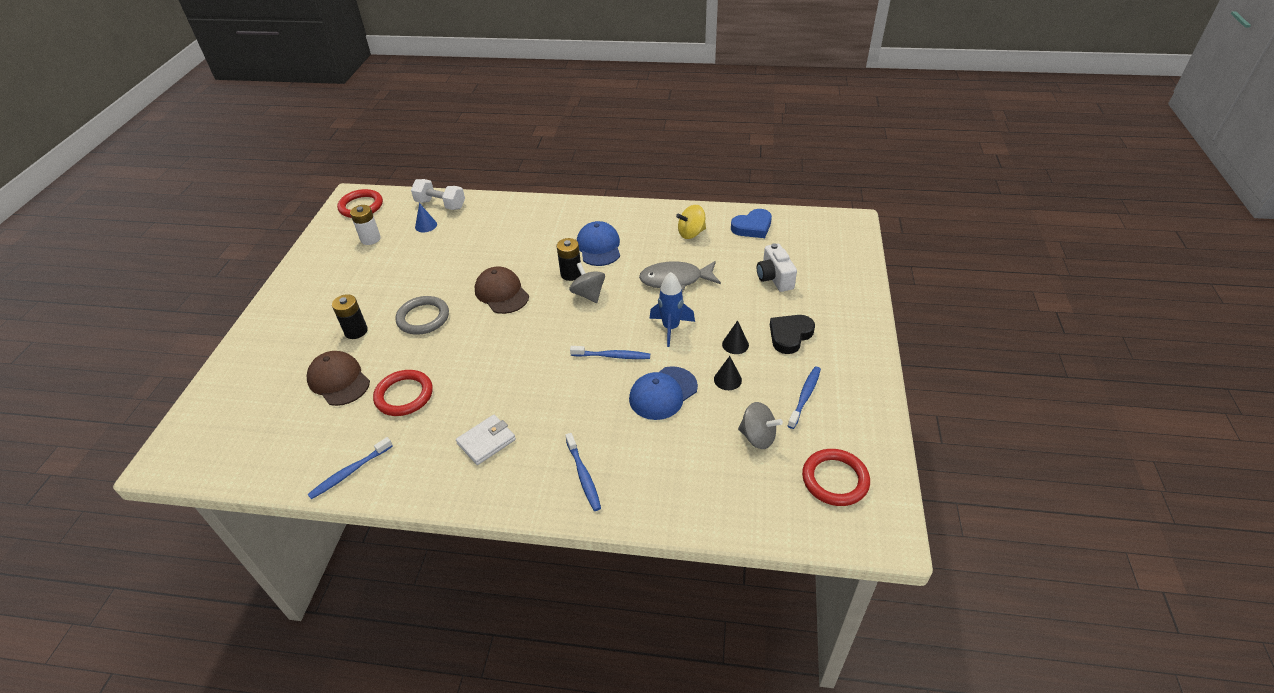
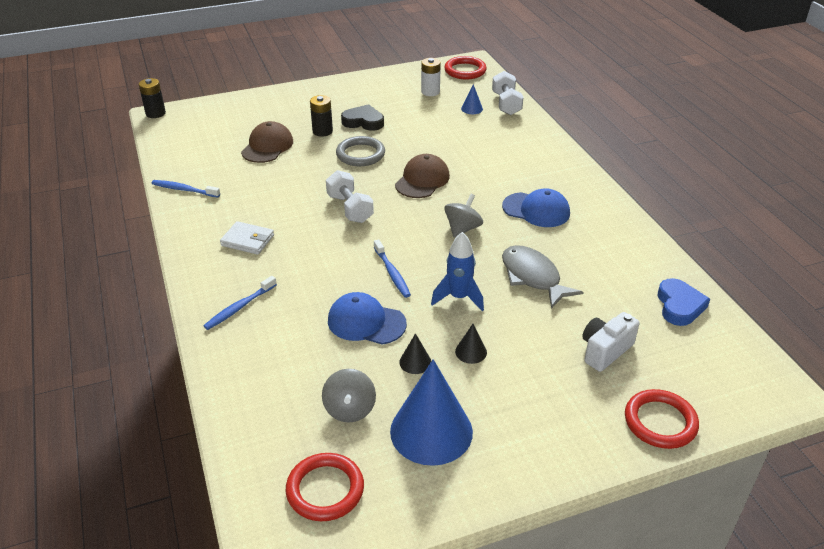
camera: 60 degrees right, 5 degrees down
red ring [373,370,433,416] -> red ring moved to [625,389,699,449]
black battery [557,238,581,281] -> black battery moved to [139,78,166,118]
blue cap [577,221,620,266] -> blue cap turned 60 degrees clockwise [502,188,570,227]
yellow spinning top [676,205,706,239] -> none
blue heart [731,209,772,238] -> blue heart turned 120 degrees counterclockwise [658,278,710,326]
black heart [770,315,815,354] -> black heart moved to [341,104,384,131]
blue toothbrush [788,367,821,429] -> blue cone [390,359,473,466]
none -> white dumbbell [326,170,374,223]

